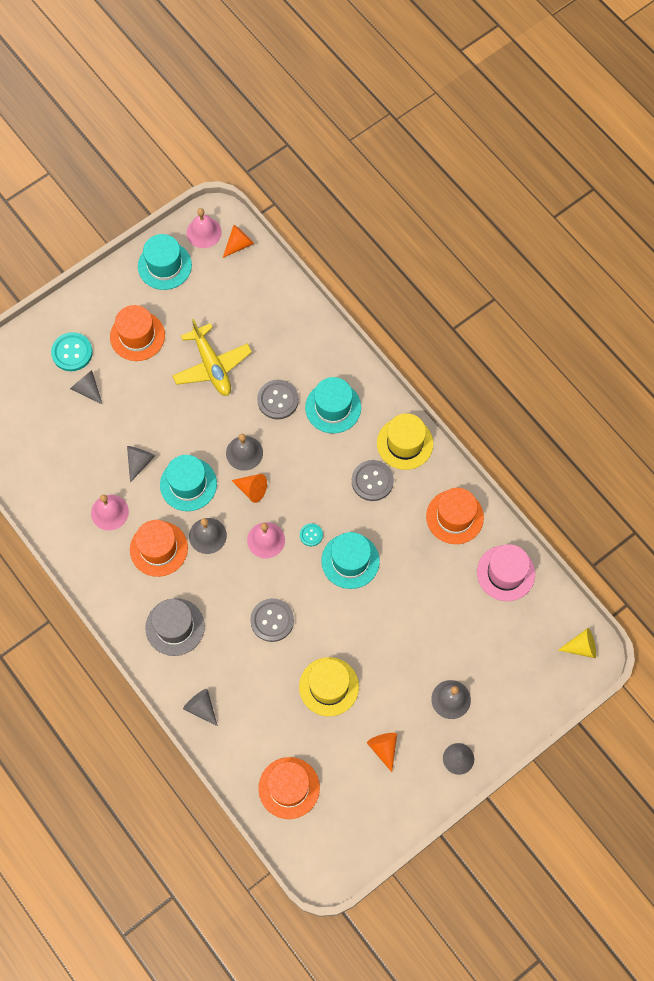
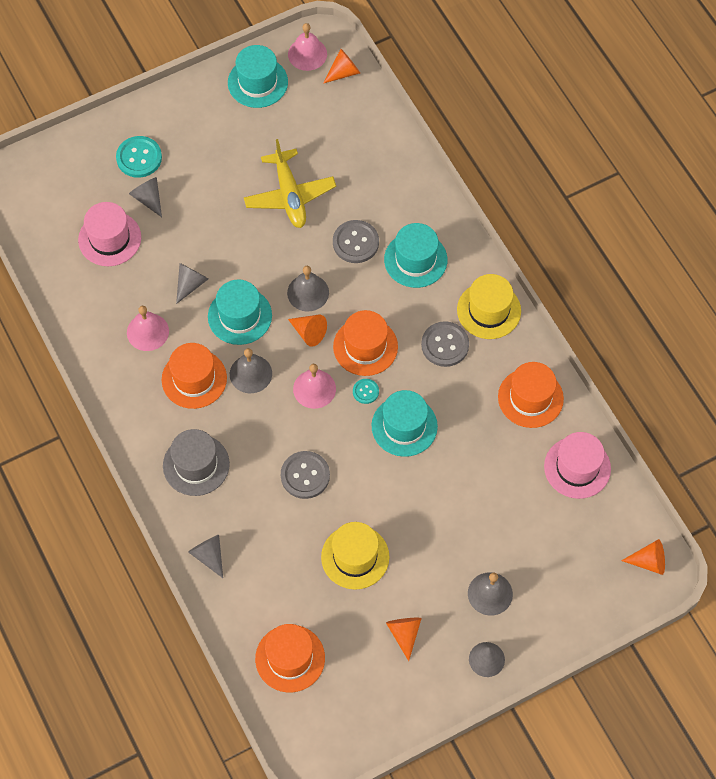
camera: 10 degrees right, 5 degrees down
orange hat [110,305,165,361] -> orange hat moved to [333,310,398,376]
yellow cone [558,628,596,658] -> orange cone [621,539,665,575]
none -> pink hat [78,202,141,266]

